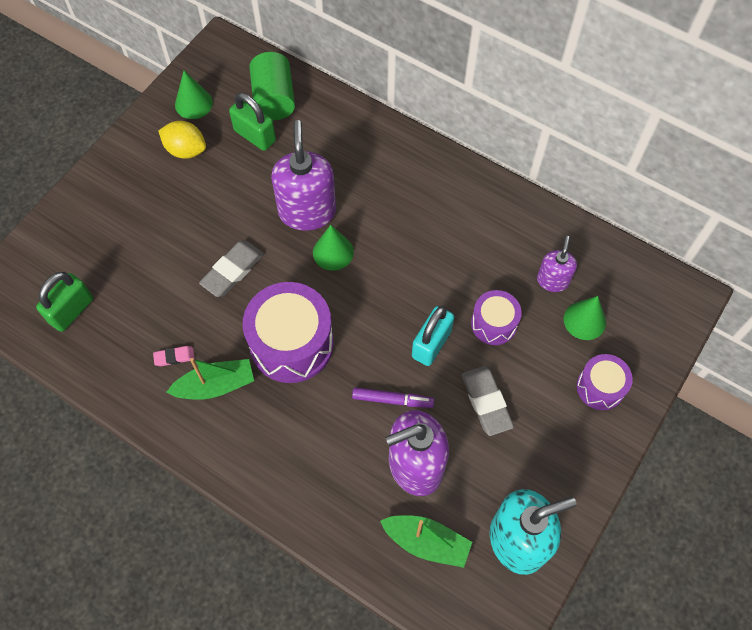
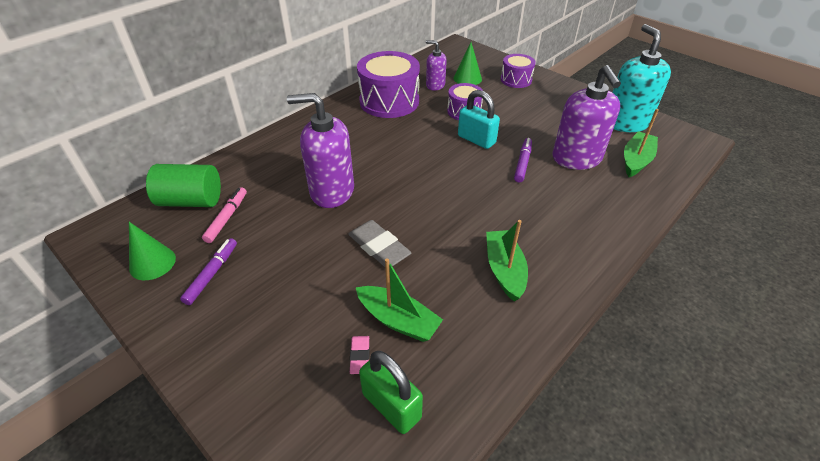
camera: 80 degrees left, 20 degrees down
pink eraser [153,346,195,366] -> pink eraser moved to [350,336,370,374]
yellow lemon [159,121,206,159] -> purple marker [180,238,237,305]
green padlock [229,93,276,151] -> pink marker [202,187,247,243]
purple drum [243,282,334,383] -> purple drum moved to [357,51,420,118]
green cone [313,225,354,271] -> none
grey eraser [461,366,514,436] -> none
none -> green boat [356,258,443,342]

